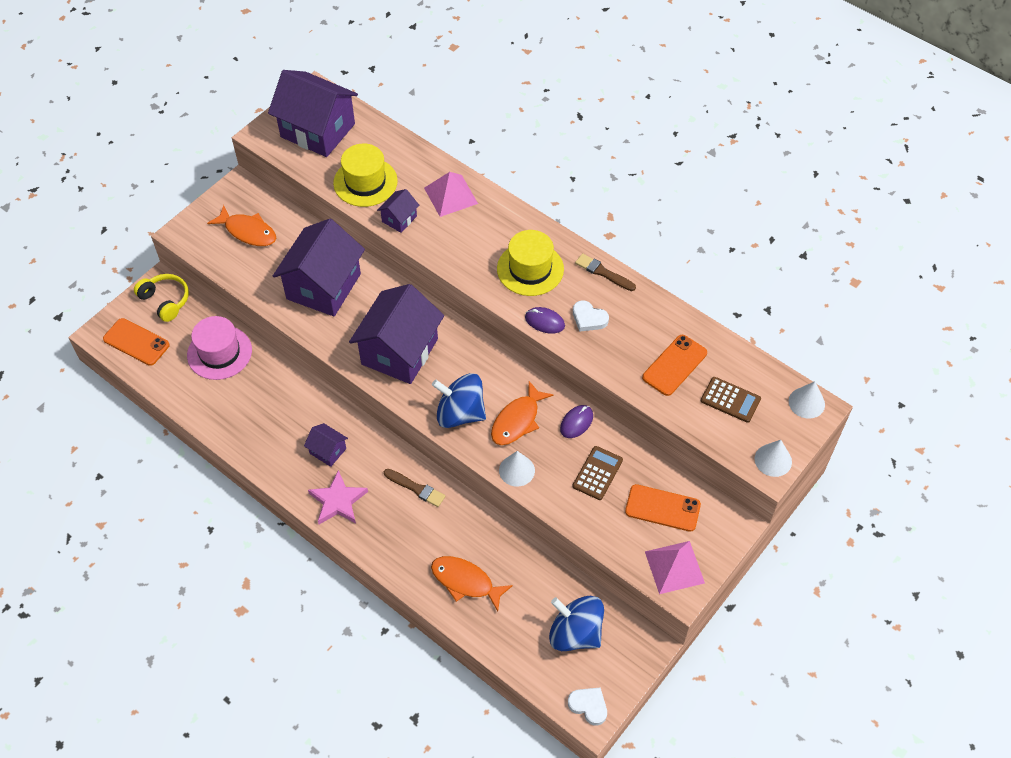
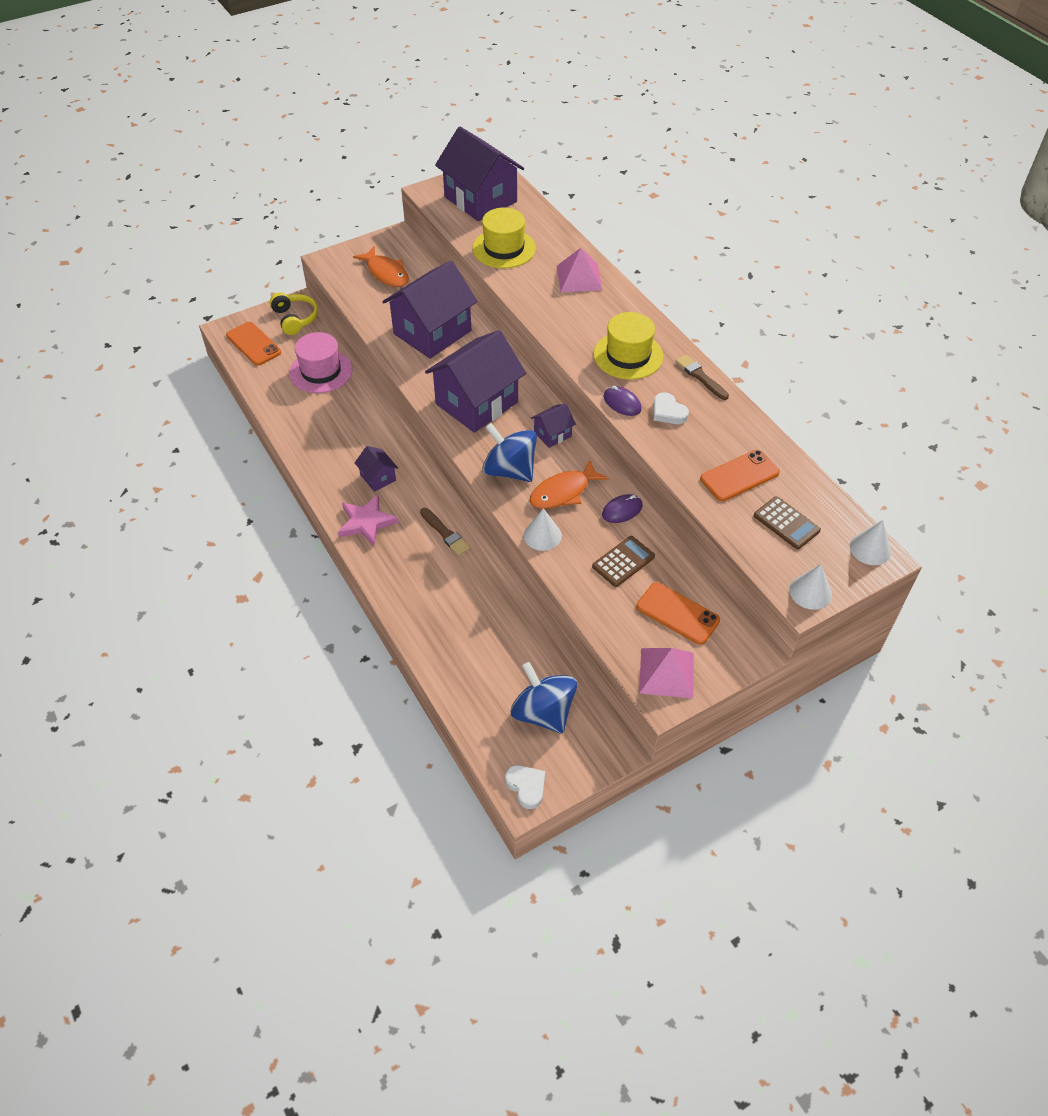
camera: 20 degrees right, 5 degrees down
purple house [377,189,419,233] -> purple house moved to [531,404,576,448]
orange fish [431,556,513,611] -> none

